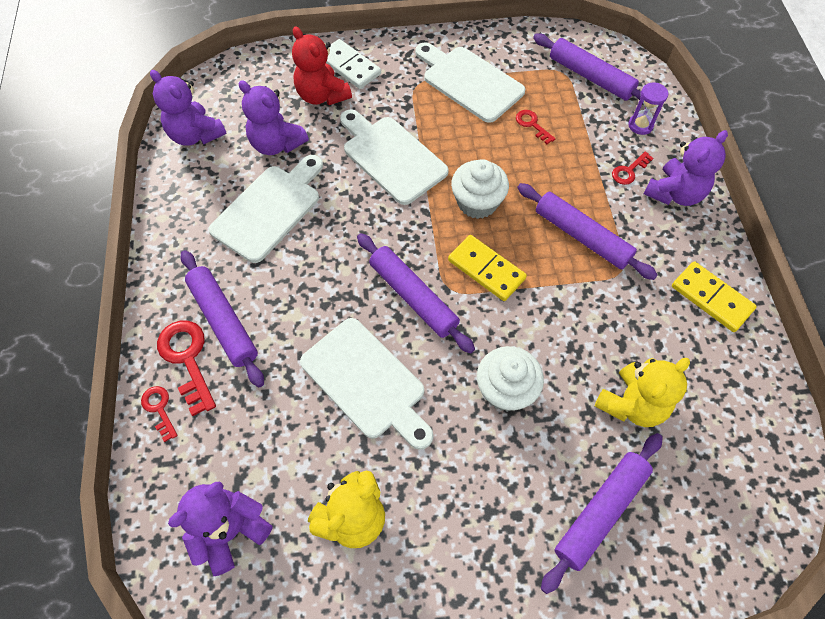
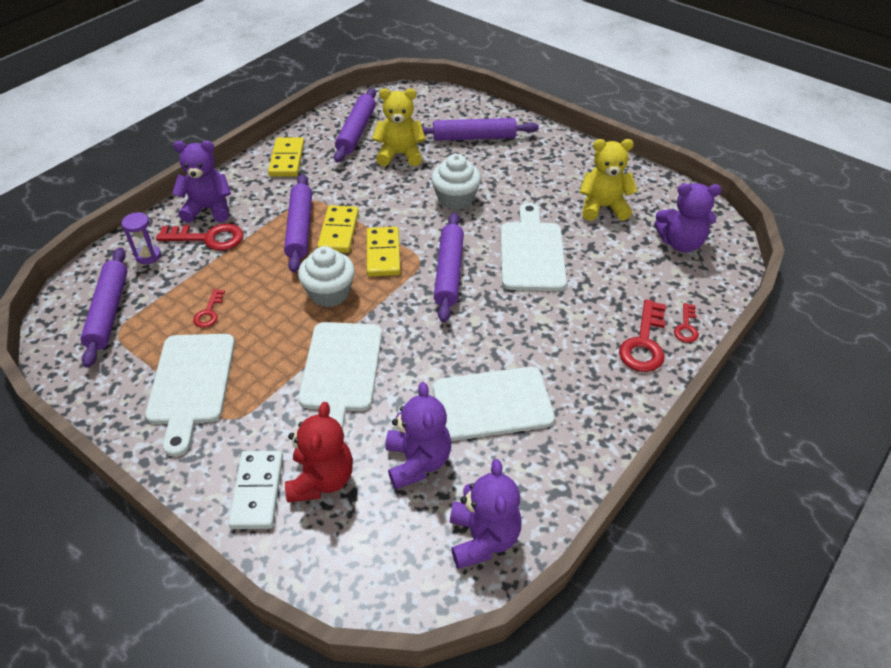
camera: 135 degrees left, 15 degrees down
purple rolling pin [181,250,264,387] -> purple rolling pin moved to [334,88,376,163]
red key [612,152,653,185] -> red key [156,224,243,251], size x1.79
none -> yellow domino [317,205,359,253]

